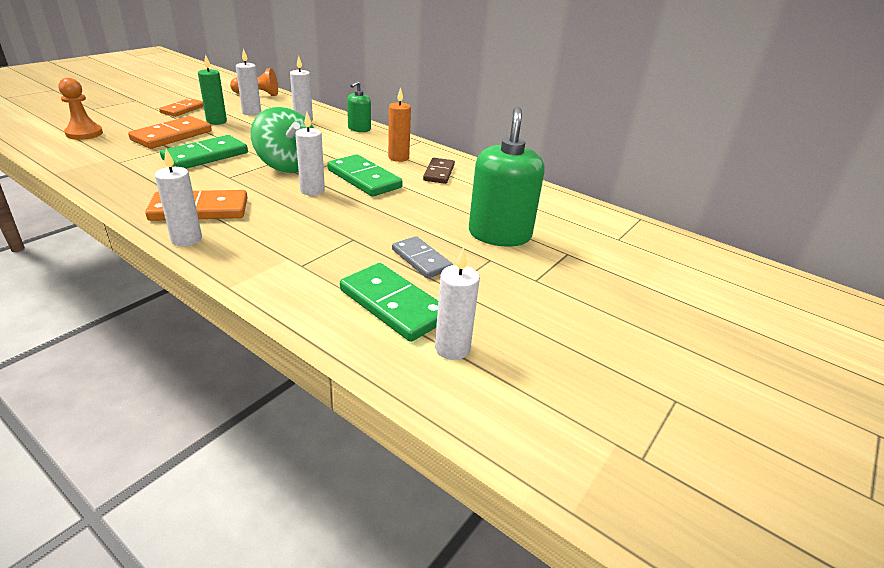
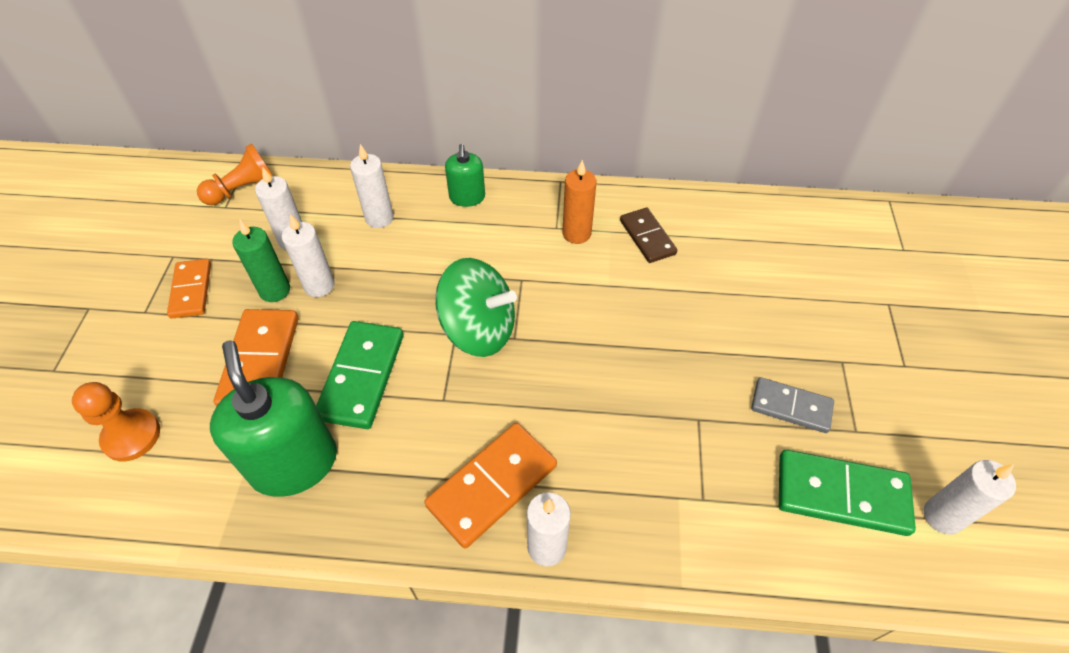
camera: 30 degrees left, 20 degrees up
white candle [295,112,325,196] -> white candle moved to [282,214,335,297]
green domino [327,154,403,197] -> none
green soap dispenser [469,107,545,247] -> green soap dispenser moved to [210,340,337,497]

